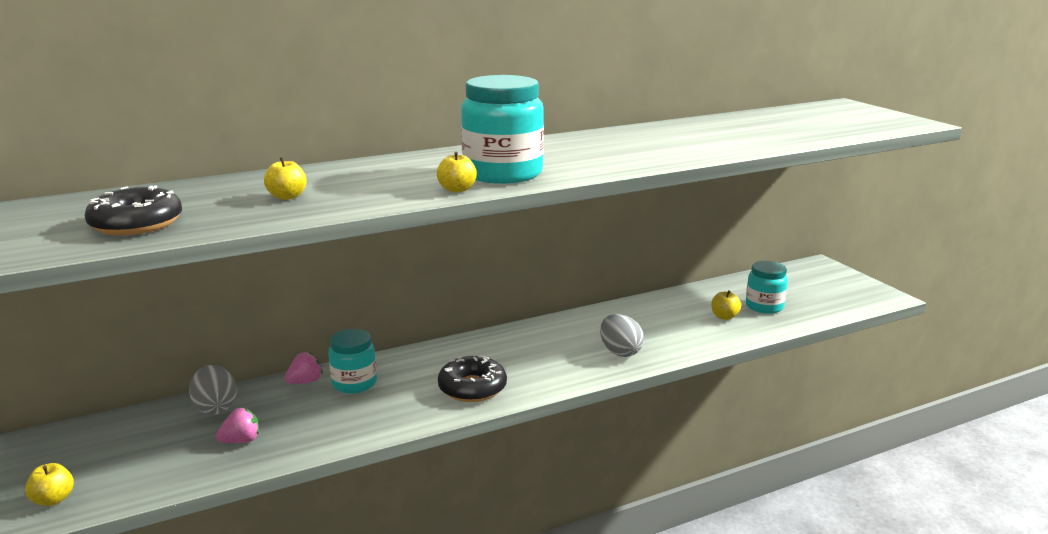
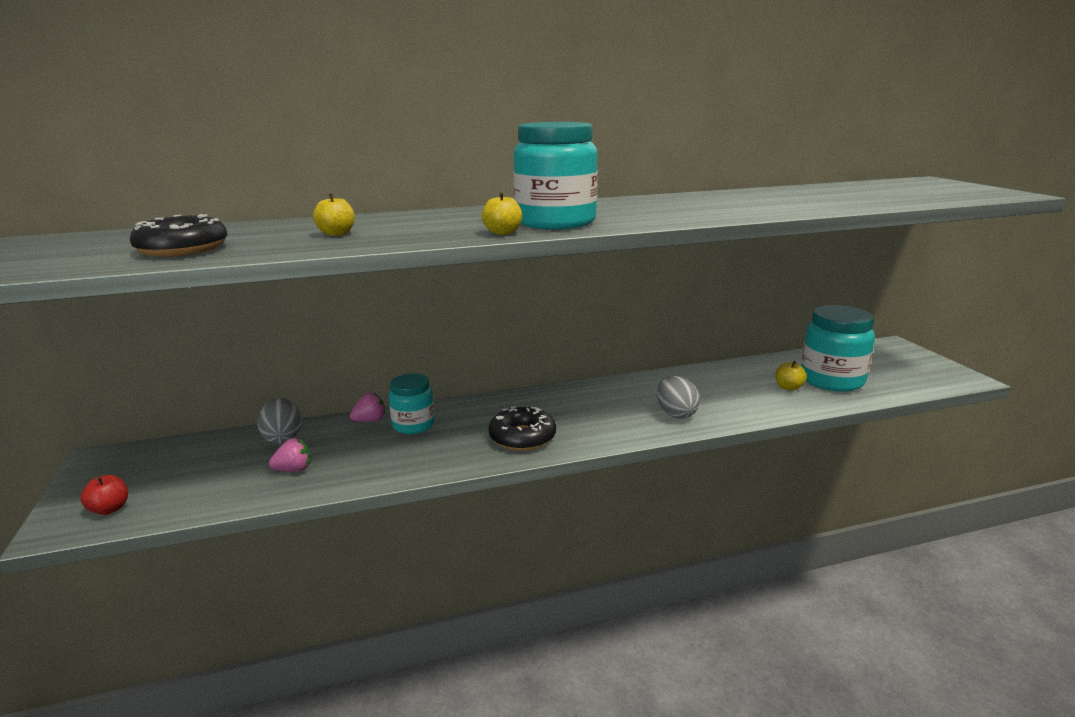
camera: 10 degrees right, 0 degrees up
yellow apple [25,463,74,506] -> red apple [81,475,128,515]
turquoise jar [746,261,788,314] -> turquoise jar [801,305,875,392], size x1.62

